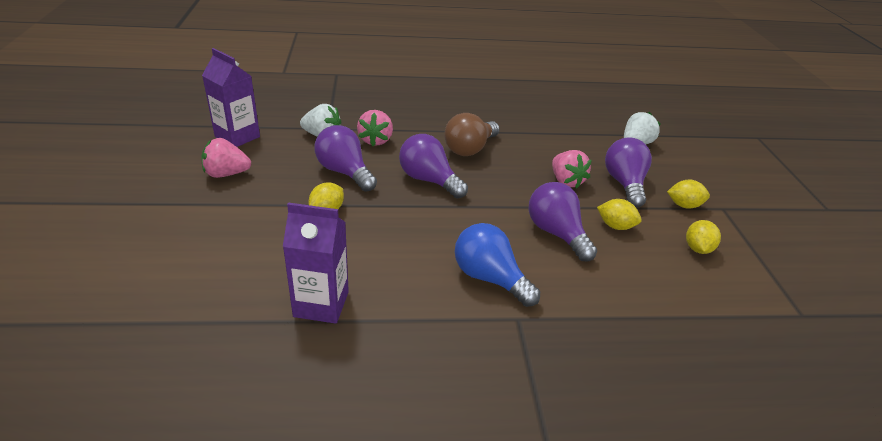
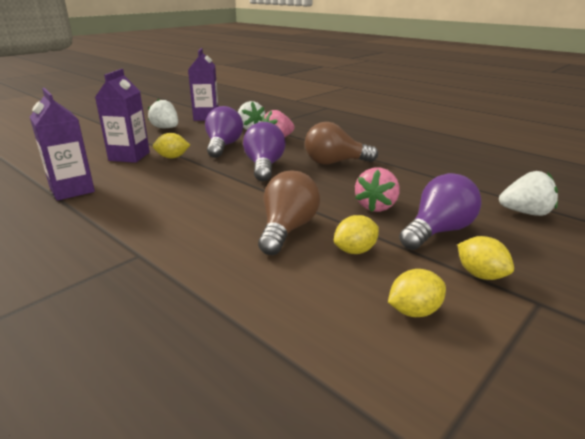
camera: 50 degrees right, 10 degrees down
pink strawberry [201,138,251,178] -> white strawberry [148,99,178,128]
blue light bulb [455,223,540,307] -> none
purple light bulb [529,182,597,261] -> brown light bulb [258,171,320,255]
yellow lemon [597,199,641,230] -> yellow lemon turned 75 degrees clockwise [334,215,379,254]
none -> purple carton [95,69,150,163]

